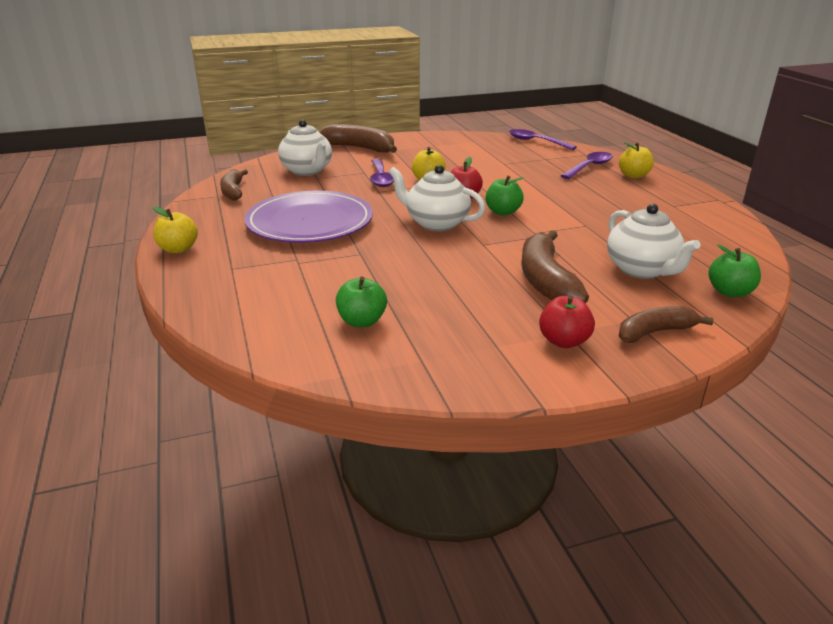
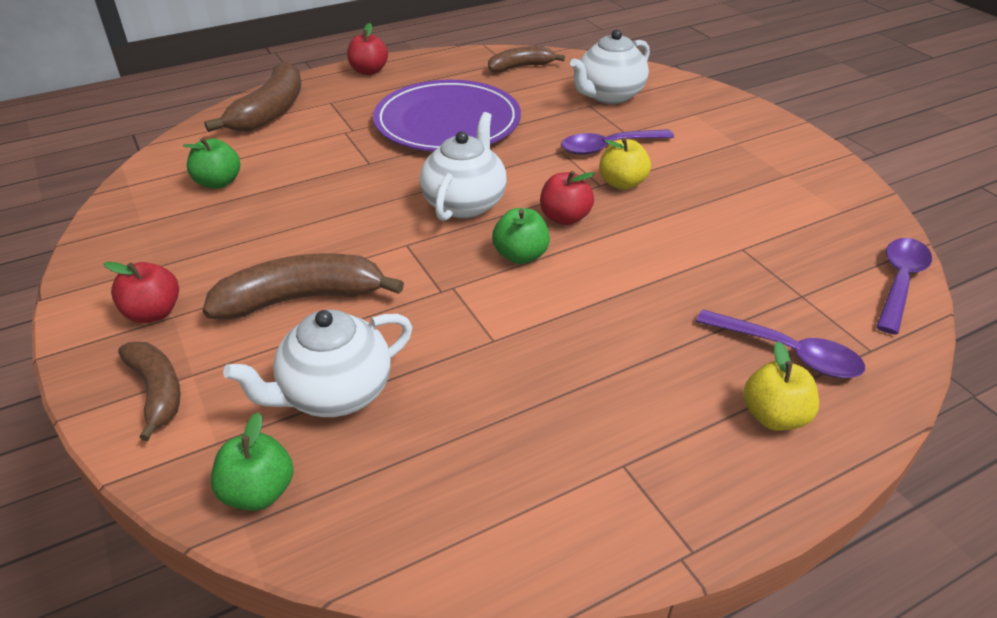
camera: 80 degrees right, 10 degrees up
yellow apple [153,206,198,253] -> red apple [347,23,388,75]
brown banana [319,124,397,153] -> brown banana moved to [204,61,301,132]

